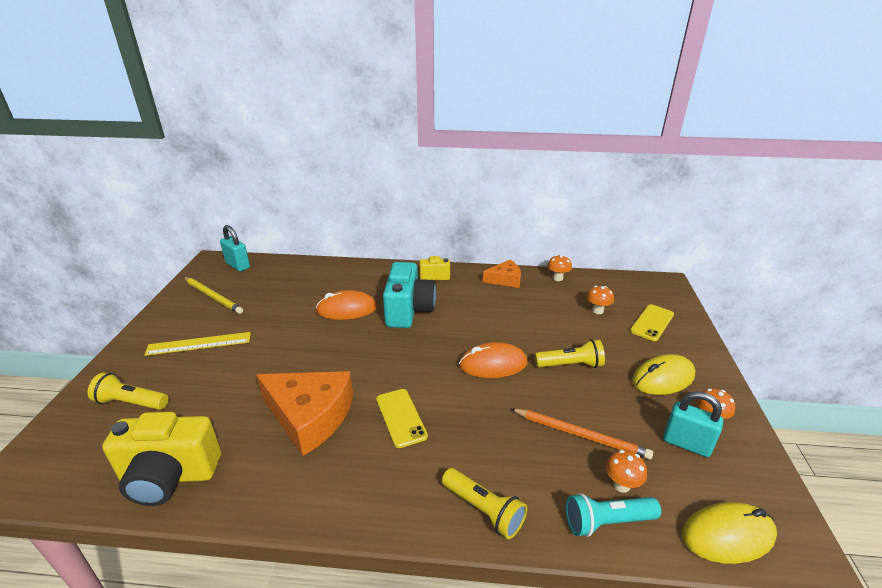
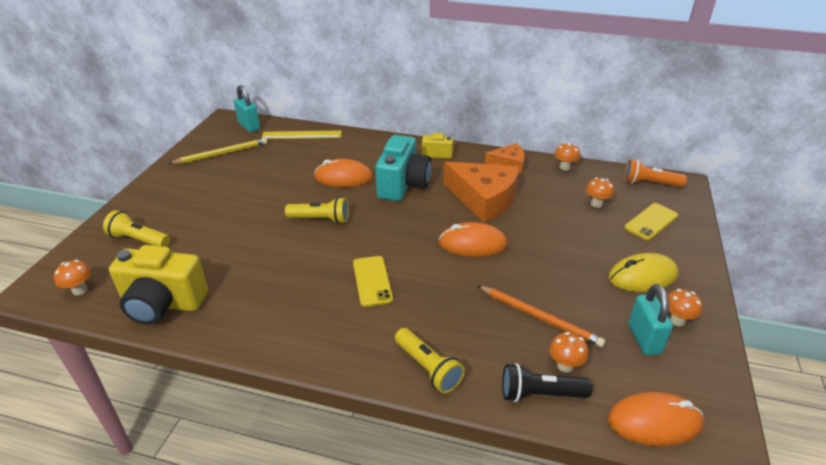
camera: 10 degrees right, 5 degrees up
yellow ruler [144,332,251,356] -> yellow ruler moved to [261,130,342,139]
yellow pencil [184,277,243,314] -> yellow pencil turned 75 degrees counterclockwise [168,138,267,164]
orange cheese [256,371,353,456] -> orange cheese moved to [443,161,519,222]
yellow flashlight [535,339,605,368] -> yellow flashlight moved to [285,197,349,224]
turquoise flashlight [566,493,661,537] -> black flashlight [502,363,592,402]
turquoise padlock [663,391,723,457] -> turquoise padlock turned 45 degrees clockwise [628,284,673,355]
yellow mouse [682,502,777,564] -> orange mouse [608,392,704,446]
none -> orange mushroom [54,260,91,295]
none -> orange flashlight [624,159,687,187]

